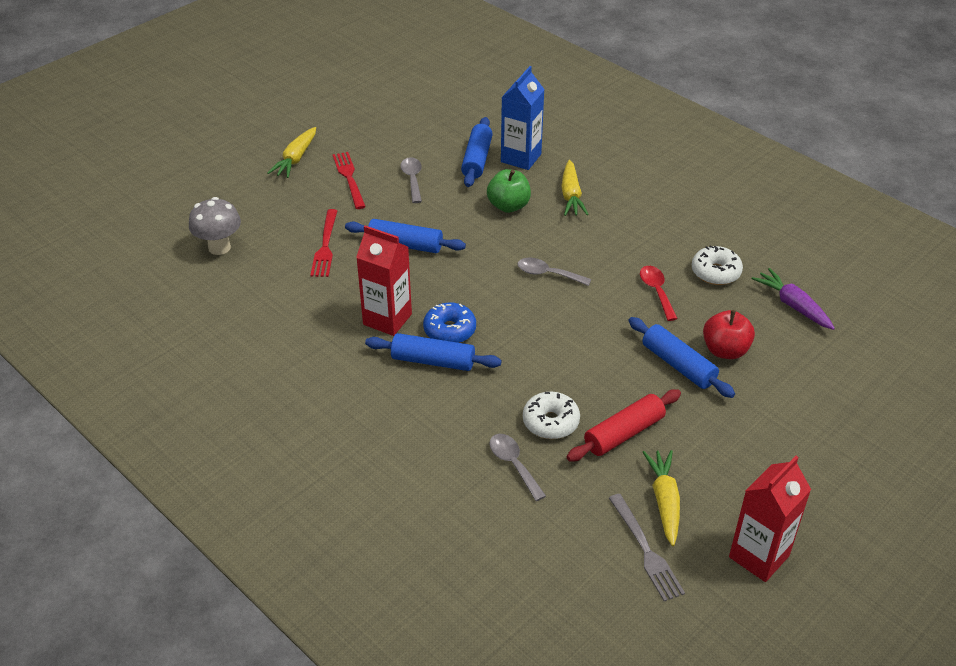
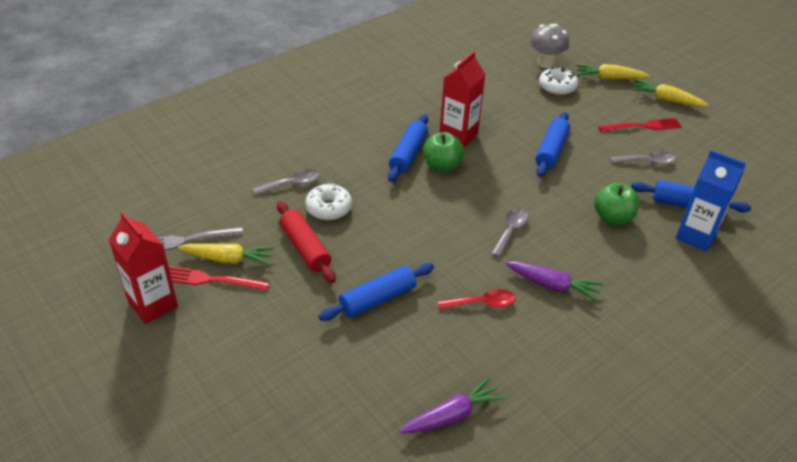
camera: 95 degrees right, 0 degrees up
red fork [310,209,337,277] -> red fork moved to [169,266,270,291]
blue donut [423,303,476,343] -> green apple [423,132,464,172]
yellow carrot [561,160,589,216] -> yellow carrot moved to [575,64,650,79]
white donut [692,245,743,285] -> white donut moved to [539,66,578,95]
red apple [703,310,755,359] -> none
none -> purple carrot [505,261,603,302]

